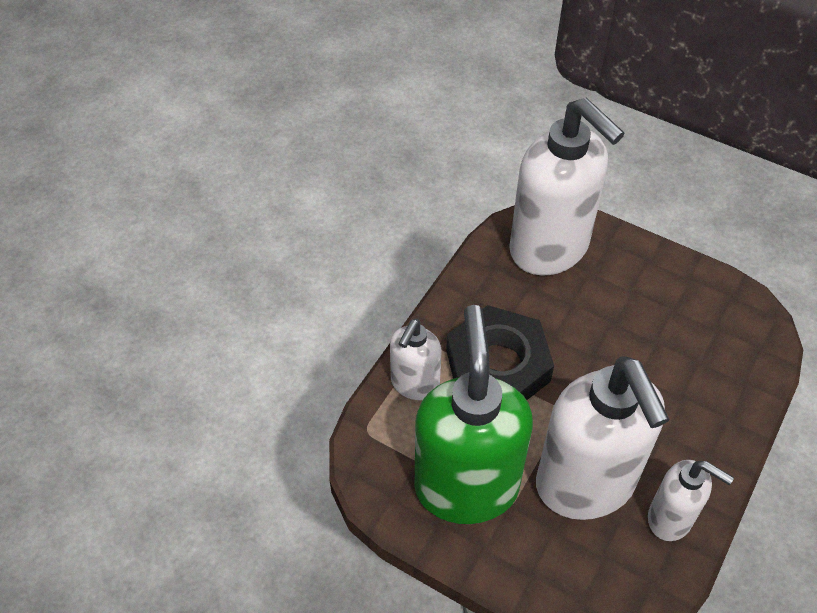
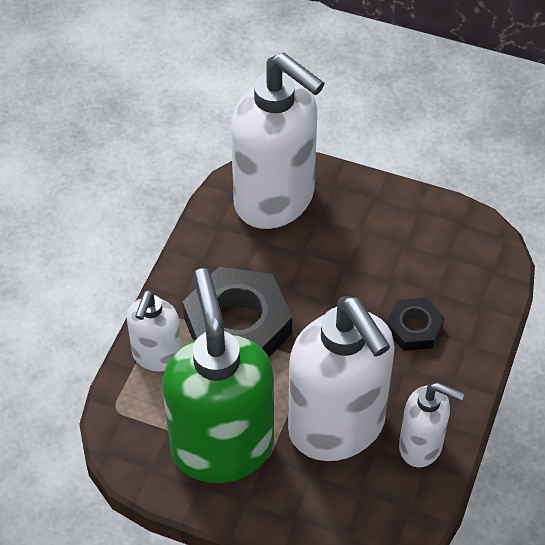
camera: 10 degrees left, 0 degrees up
none -> black nut [386,298,445,351]

